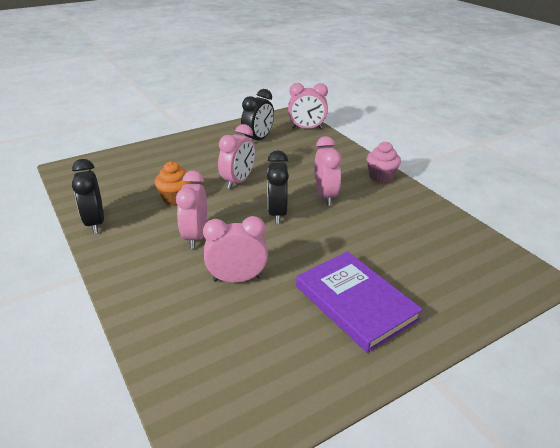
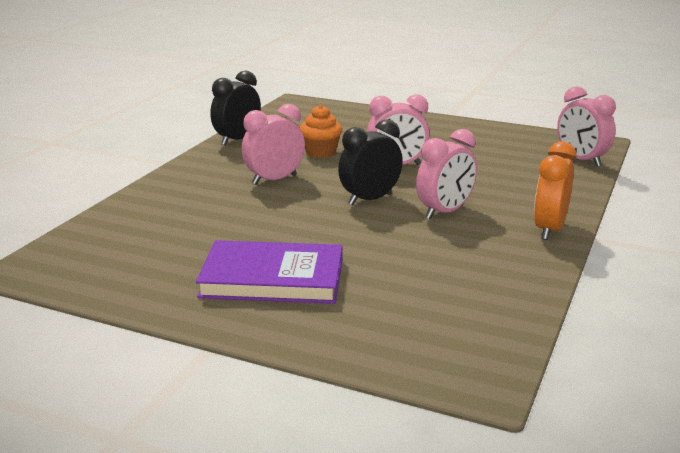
camera: 55 degrees right, 10 degrees down
pink clock [203,216,268,282] -> none
black clock [241,89,274,141] -> none
purple book [296,251,423,353] -> purple book turned 75 degrees clockwise [196,240,342,304]
pink cupcake [366,141,401,183] -> orange clock [534,141,576,240]

